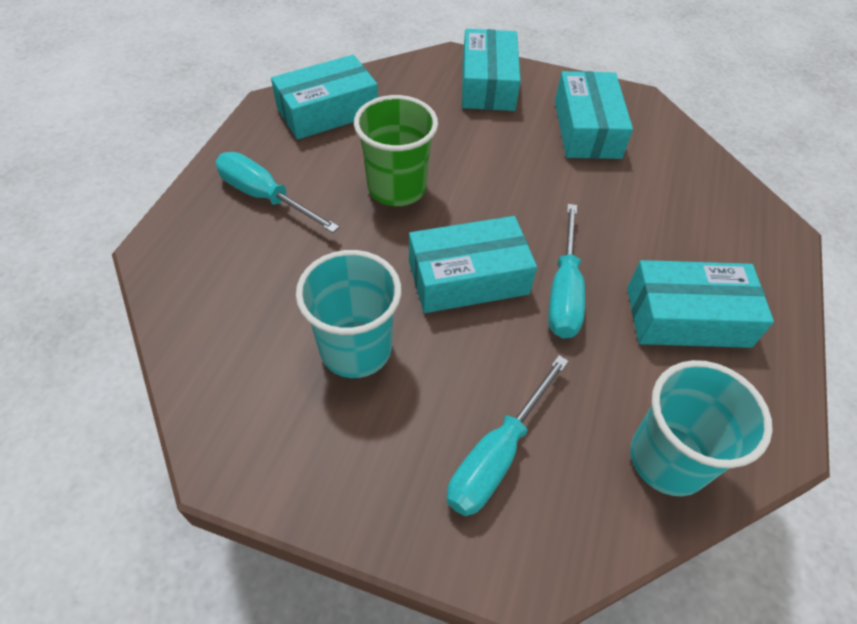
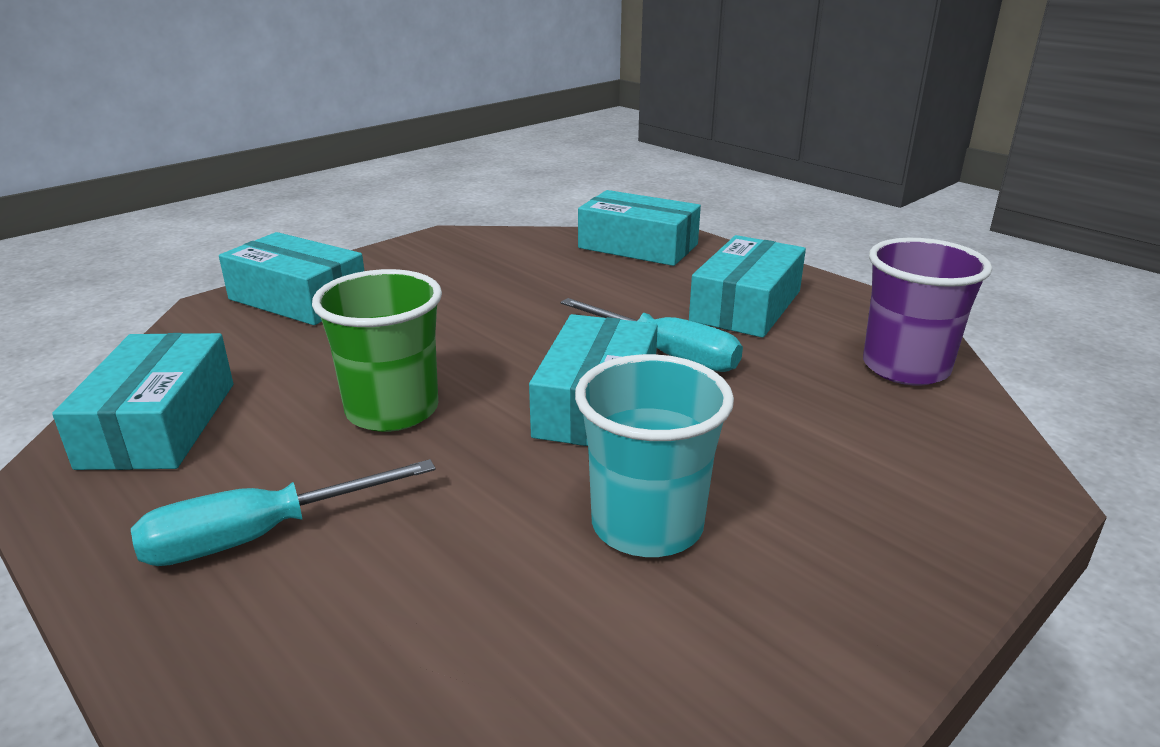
camera: 60 degrees left, 25 degrees down
turquoise screwdriver [447,355,569,516] -> none
turquoise box [555,71,633,159] -> turquoise box moved to [578,190,701,266]
turquoise cup [630,360,773,496] -> purple cup [863,238,992,386]

